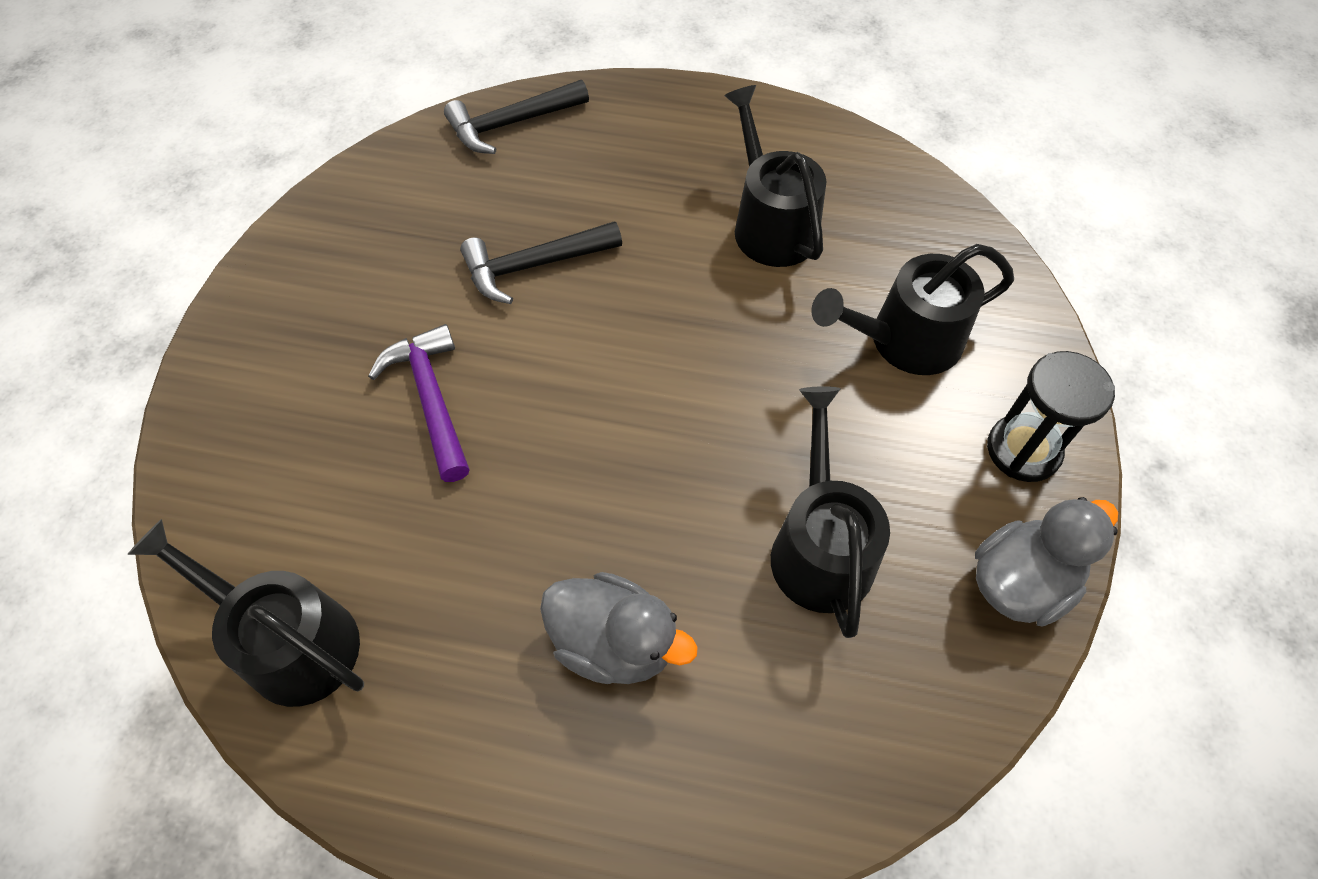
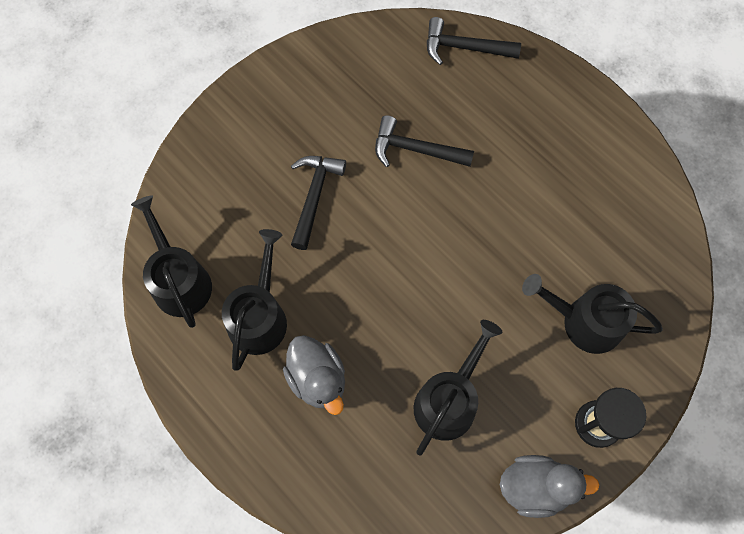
camera: 35 degrees right, 10 degrees up
purple hammer [368,324,470,482] -> black hammer [291,156,346,250]
black watering can [724,85,826,267] -> black watering can moved to [222,229,287,371]

